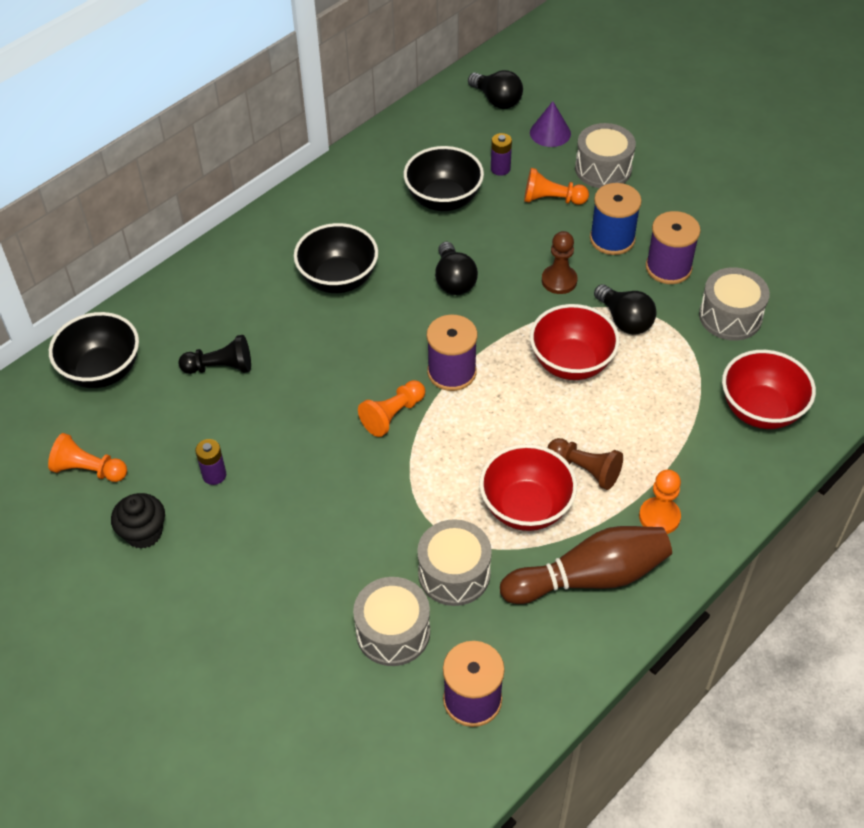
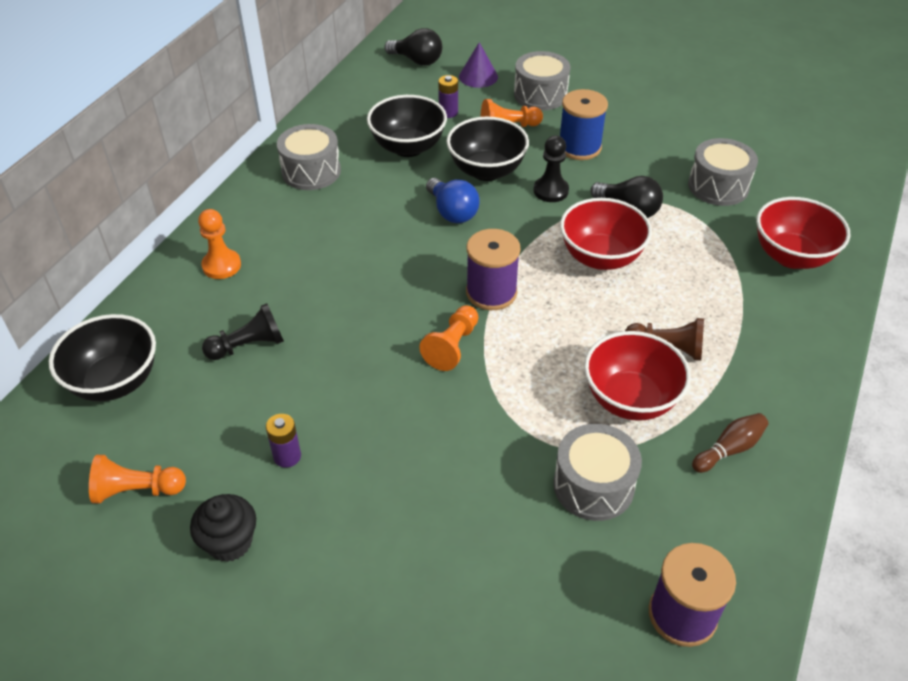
camera: 20 degrees left, 5 degrees down
black bowl [294,223,378,293] -> black bowl moved to [447,116,529,181]
grey drum [353,577,430,666] -> grey drum moved to [277,124,341,190]
black light bulb [435,242,478,295] -> blue light bulb [426,178,480,223]
brown bowling pin [500,526,672,604] -> brown bowling pin [692,413,768,473], size x0.49
brown pawn [542,231,577,294] -> black pawn [533,135,569,202]
orange pawn [639,470,681,534] -> orange pawn moved to [198,209,241,279]
purple spool [646,211,701,284] -> none

